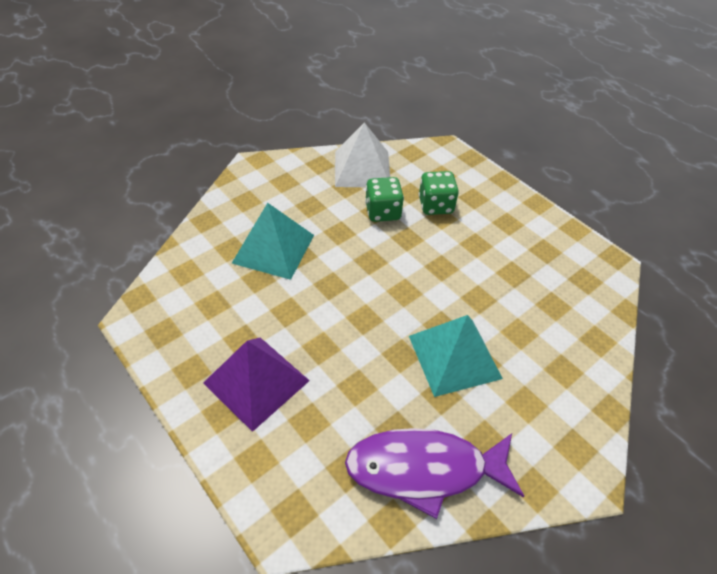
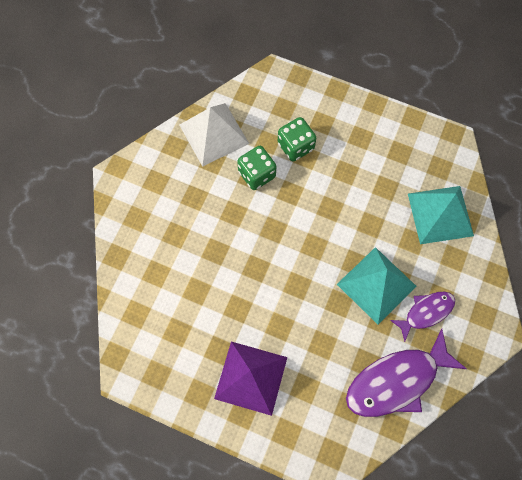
camera: 25 degrees left, 20 degrees up
turquoise pyramid [232,203,314,280] -> turquoise pyramid moved to [408,186,474,244]
none -> purple fish [390,291,455,342]

